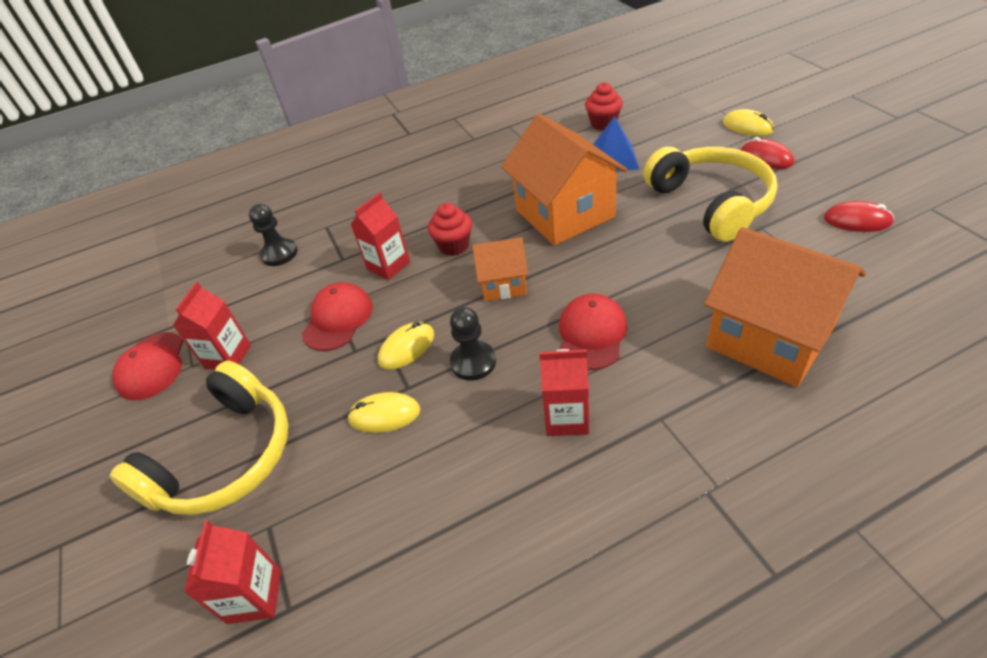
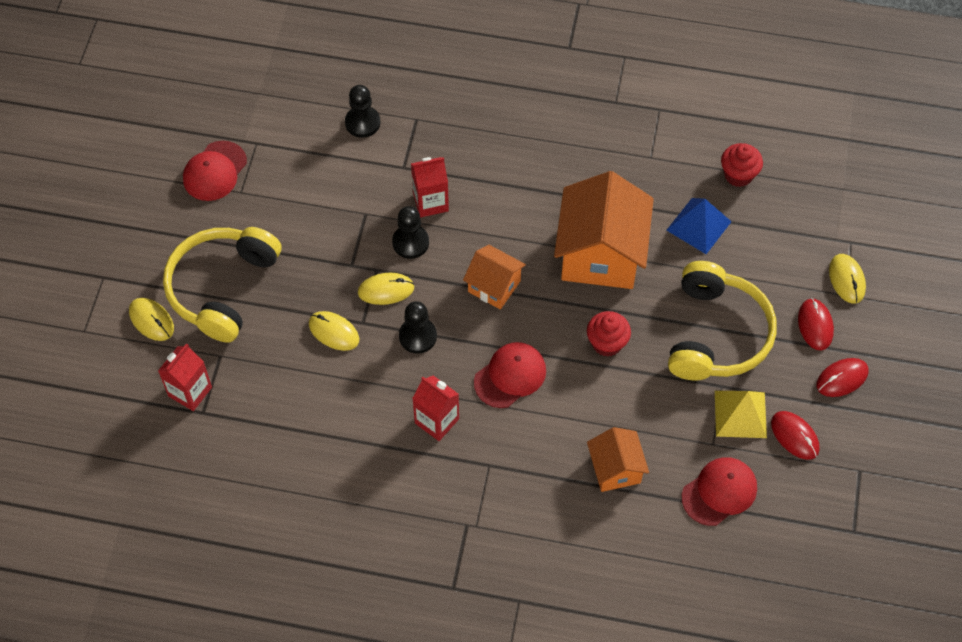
camera: 30 degrees right, 15 degrees up
yellow headphones [110,361,289,515] -> yellow headphones turned 135 degrees clockwise [163,227,281,342]
red carton [173,282,251,370] -> none
red cap [302,282,373,351] -> red cap moved to [682,457,757,526]
red cupcake [428,203,472,256] -> red cupcake moved to [587,311,631,357]
orange house [704,227,866,387] -> orange house [587,427,649,492], size x0.54
none -> yellow mouse [129,298,174,341]
none -> black pawn [392,206,429,259]
none -> yellow pyramid [715,391,767,438]
none -> red mouse [817,358,868,397]

